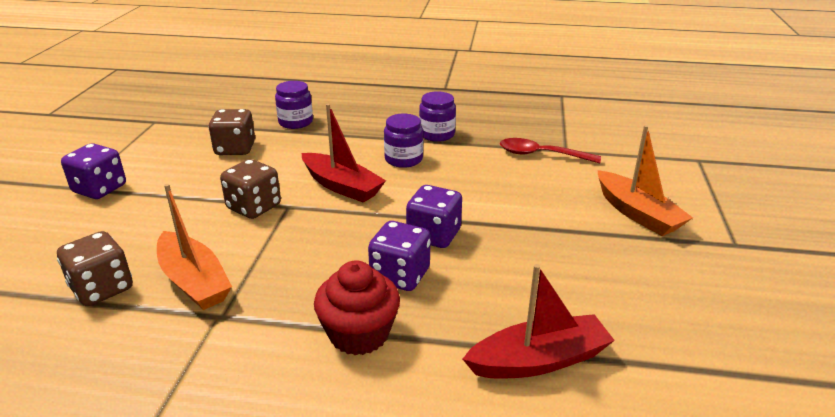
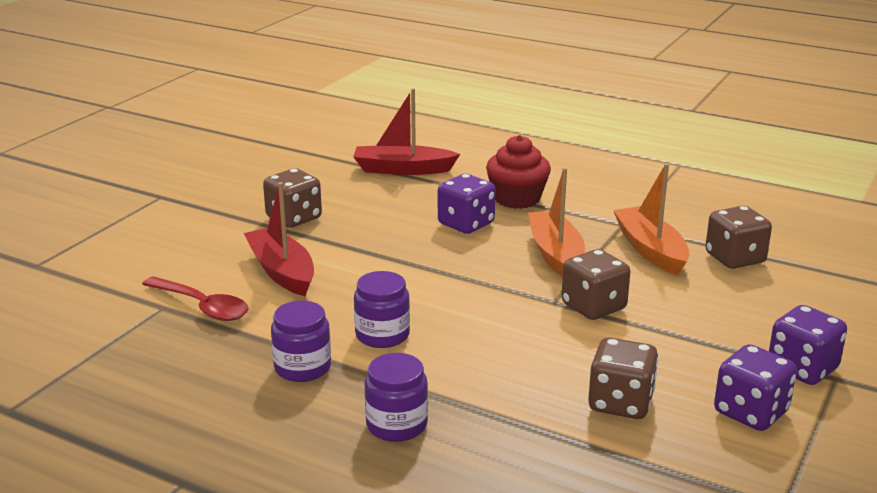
camera: 160 degrees left, 5 degrees down
purple jar [275,81,313,129] -> purple jar moved to [364,353,428,442]
red boat [302,104,386,203] -> red boat moved to [244,182,314,296]
purple dice [406,185,462,248] -> purple dice moved to [714,344,797,431]
orange boat [598,125,693,236] -> orange boat moved to [528,168,585,277]
none -> brown dice [263,168,322,228]

